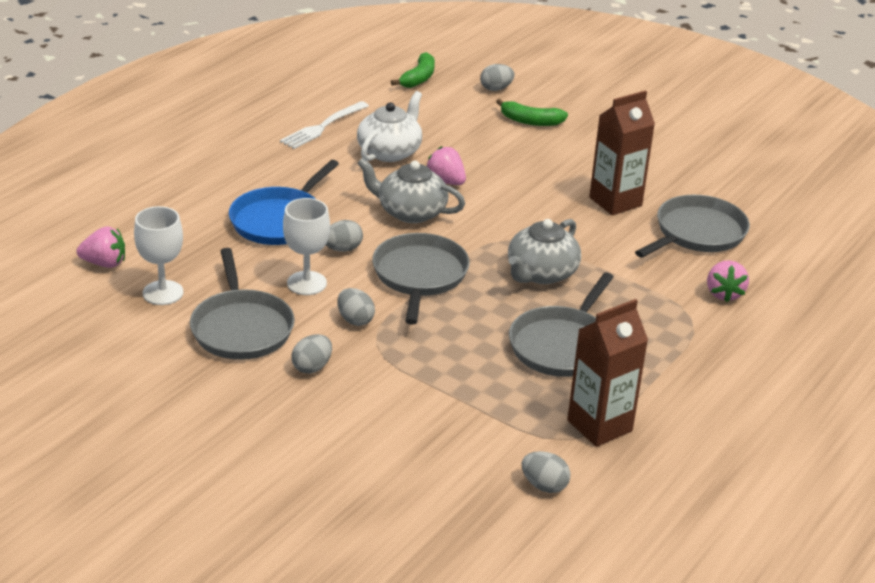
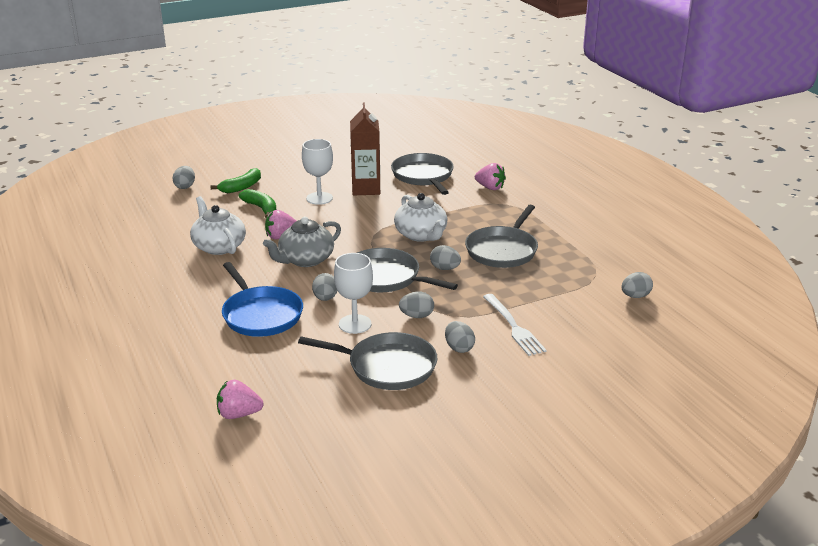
camera: 60 degrees left, 5 degrees down
pink strawberry [76,226,125,268] -> pink strawberry turned 120 degrees counterclockwise [217,380,263,419]
white goblet [134,206,184,305] -> white goblet moved to [302,139,333,205]
white fork [280,101,369,149] -> white fork moved to [483,294,547,356]
green banana [391,52,435,88] -> green banana moved to [239,189,276,218]
grey teapot [508,219,581,284] -> white teapot [394,193,448,242]
grey pan [509,272,614,377] -> grey pan turned 60 degrees clockwise [465,205,538,268]
brown carton [567,299,648,447] -> none
none -> grey egg [430,245,461,270]

